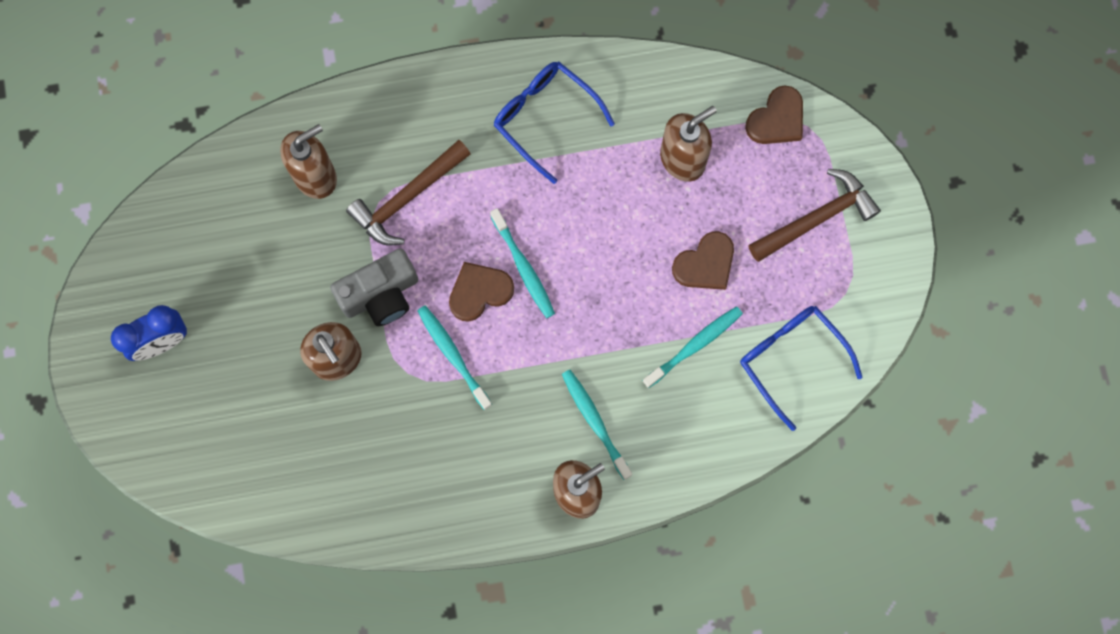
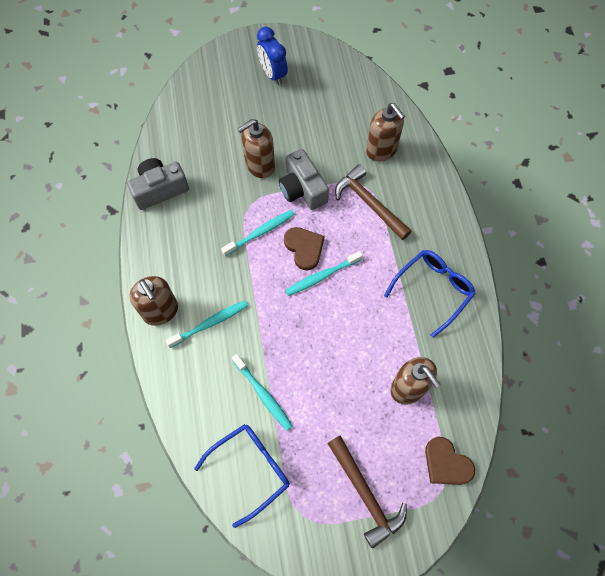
camera: 90 degrees right, 10 degrees down
brown heart [672,231,734,290] -> none
none -> grey camera [127,158,189,210]

